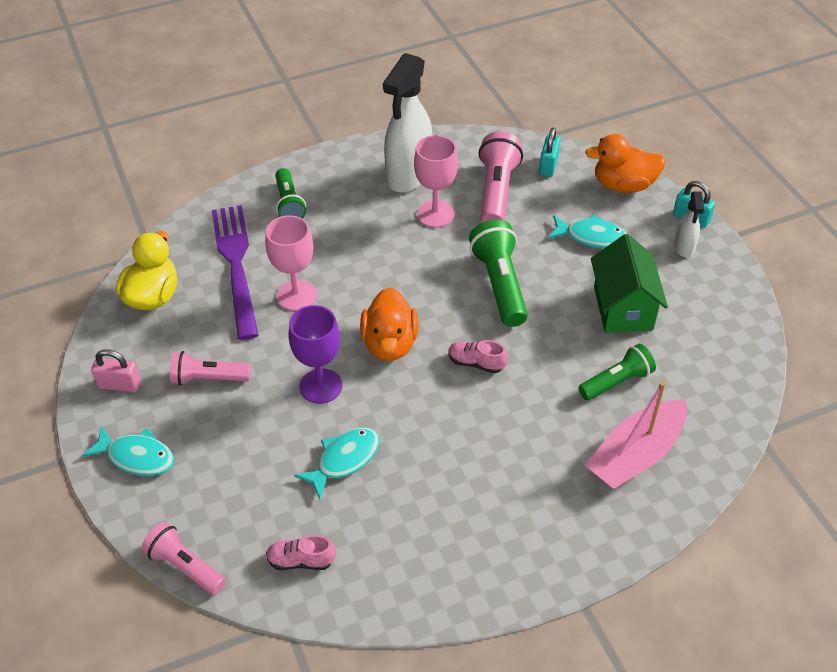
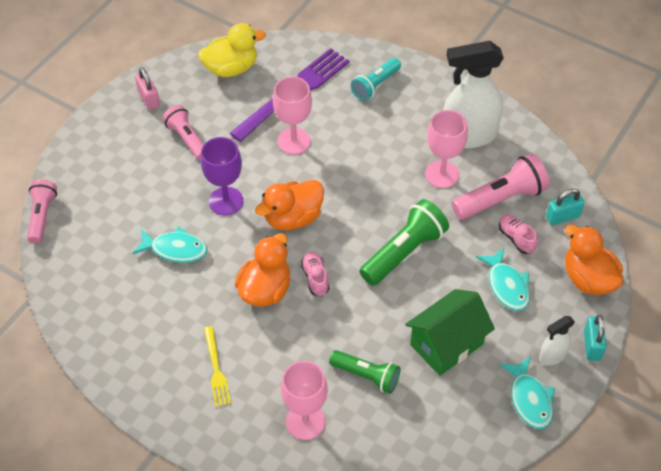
camera: 55 degrees right, 5 degrees up
turquoise fish [81,426,174,476] -> turquoise fish moved to [499,357,555,429]
pink shoe [266,535,336,570] -> pink shoe moved to [499,215,538,254]
green flashlight [275,168,306,219] -> turquoise flashlight [351,58,401,101]
pink boat [585,381,687,490] -> pink goblet [281,361,328,440]
none -> yellow fork [204,326,231,407]
none -> orange duck [235,233,290,307]

